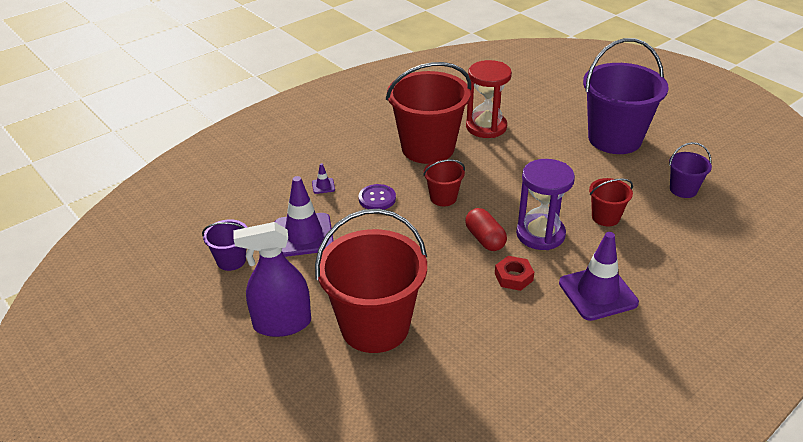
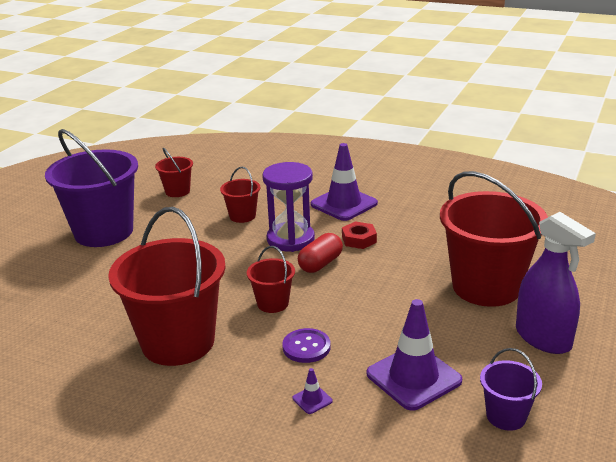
camera: 115 degrees left, 10 degrees down
red hourglass [466,60,512,138] -> none
purple bucket [669,142,712,198] -> red bucket [155,148,193,197]

